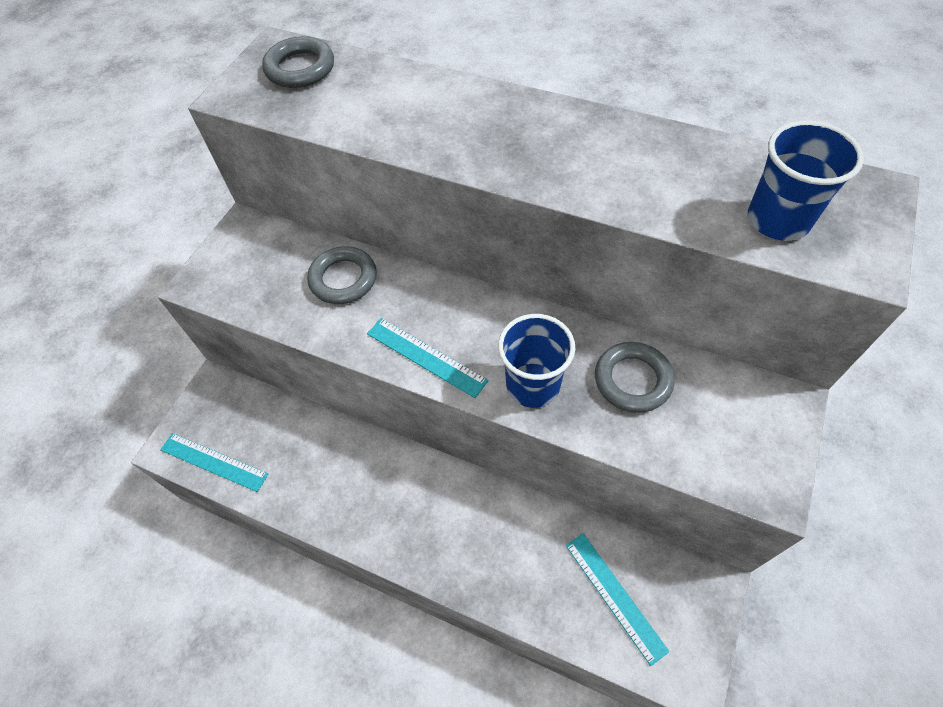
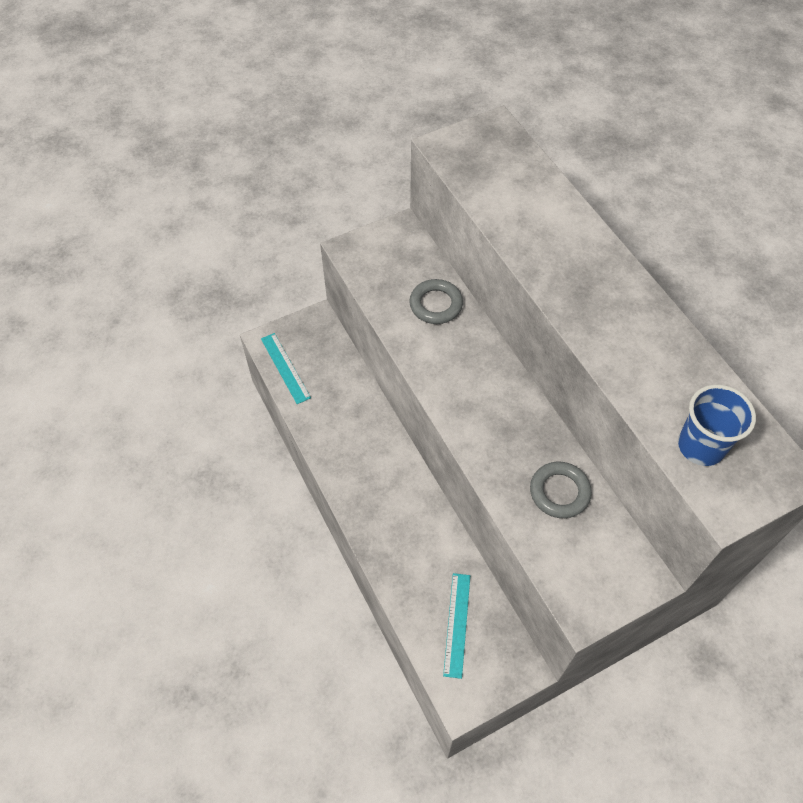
camera: 35 degrees right, 0 degrees up
grey ring [262,36,334,88] -> none
turquoise ruler [367,318,489,398] -> none
blue cup [498,314,575,408] -> none

